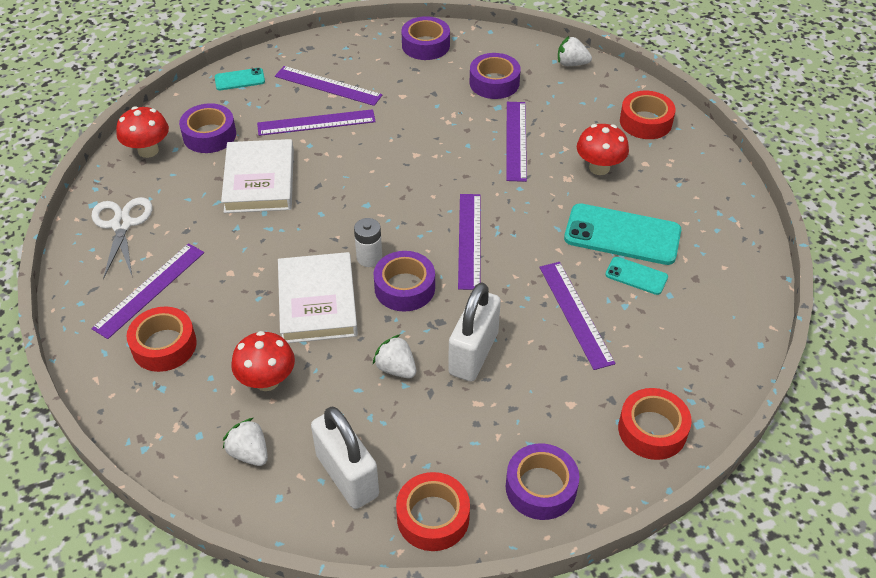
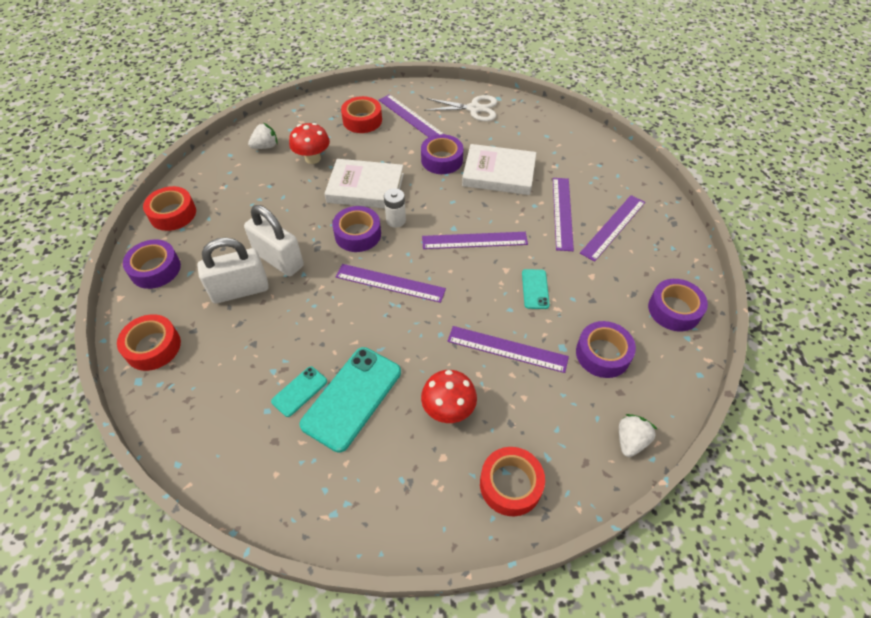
camera: 105 degrees right, 5 degrees up
red mushroom [116,106,169,158] -> none
purple tape [179,103,236,153] -> purple tape moved to [421,134,463,174]
turquoise phone [215,68,265,90] -> turquoise phone moved to [522,269,550,309]
white padlock [311,407,379,509] -> white padlock moved to [197,238,269,304]
white strawberry [373,334,416,378] -> none
purple ruler [540,262,615,370] -> purple ruler moved to [422,232,528,249]

